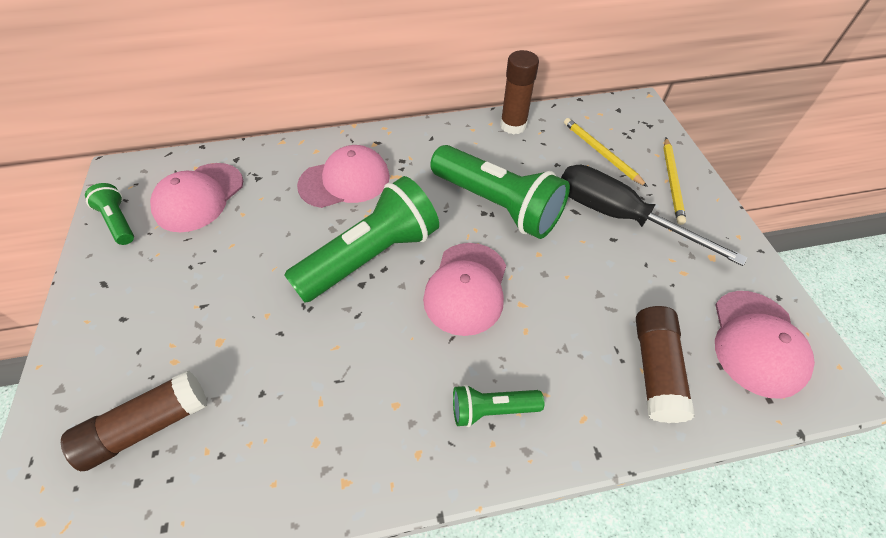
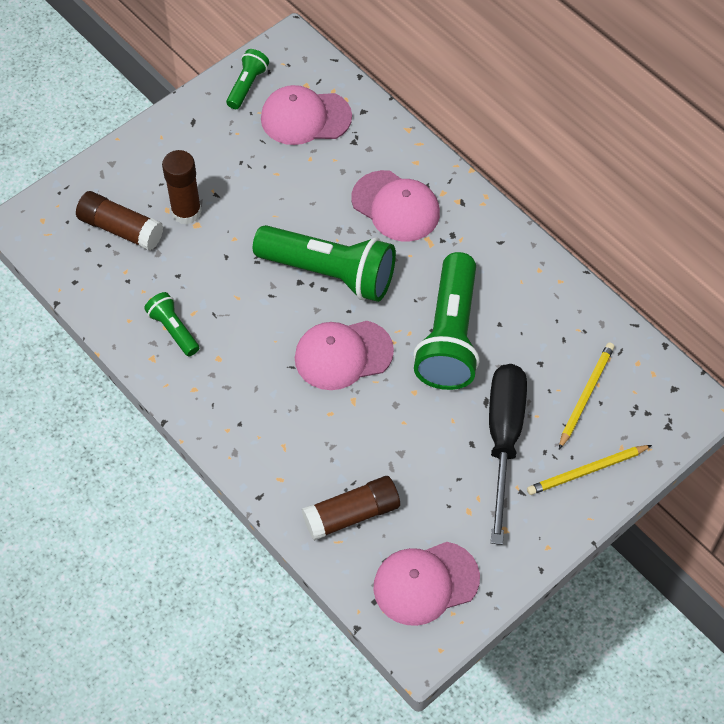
camera: 60 degrees right, 5 degrees up
green flashlight [453,384,544,427] -> green flashlight moved to [144,292,199,356]
brown glue stick [500,50,539,134] -> brown glue stick moved to [162,150,202,225]

